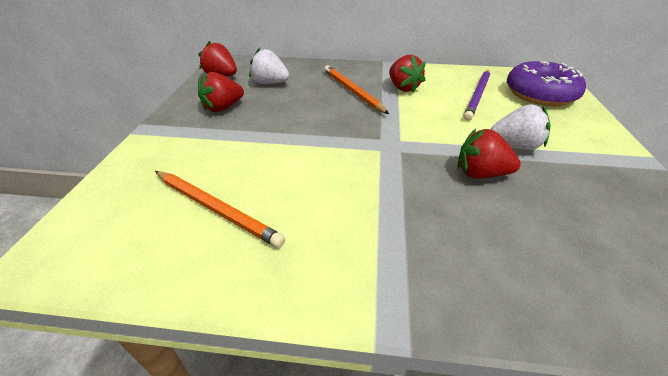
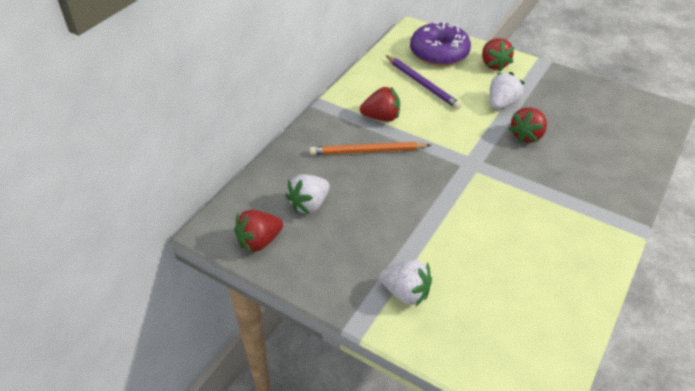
camera: 65 degrees left, 5 degrees up
orange pencil [155,171,285,248] -> none
red strawberry [198,72,244,112] -> red strawberry moved to [482,38,515,72]
none -> white strawberry [380,260,432,306]

